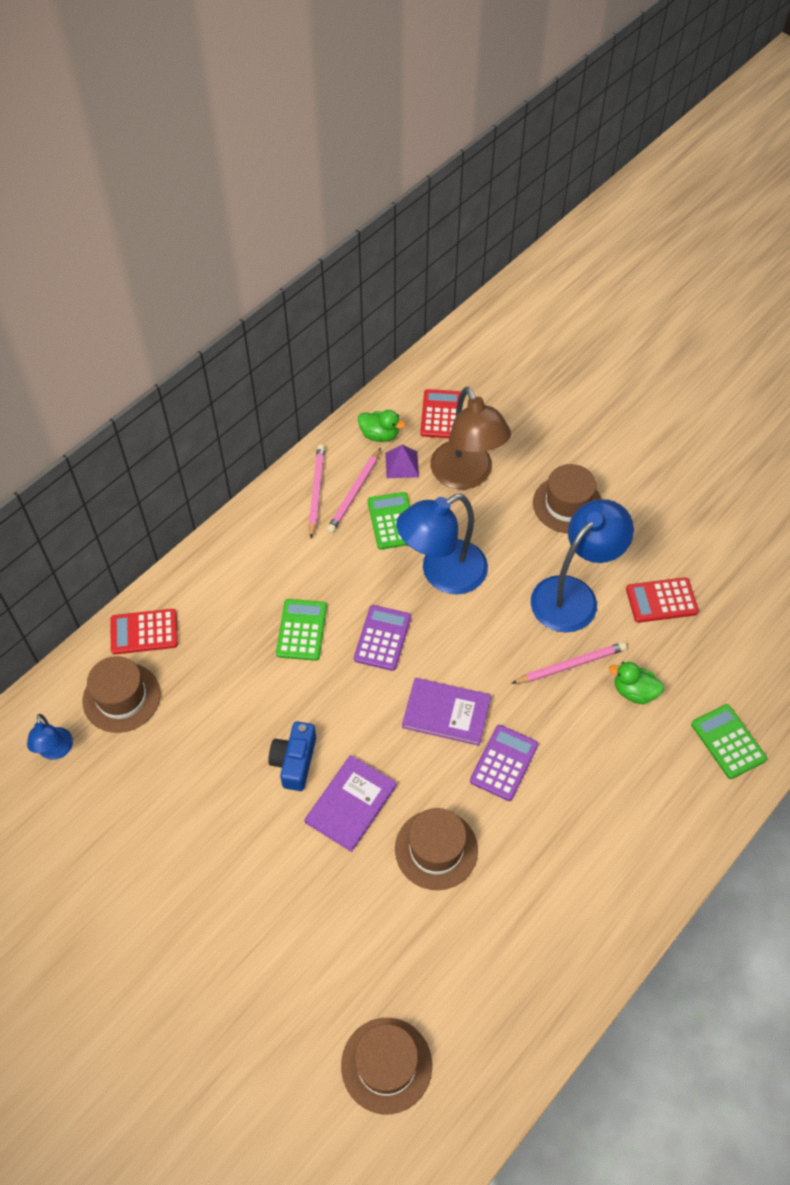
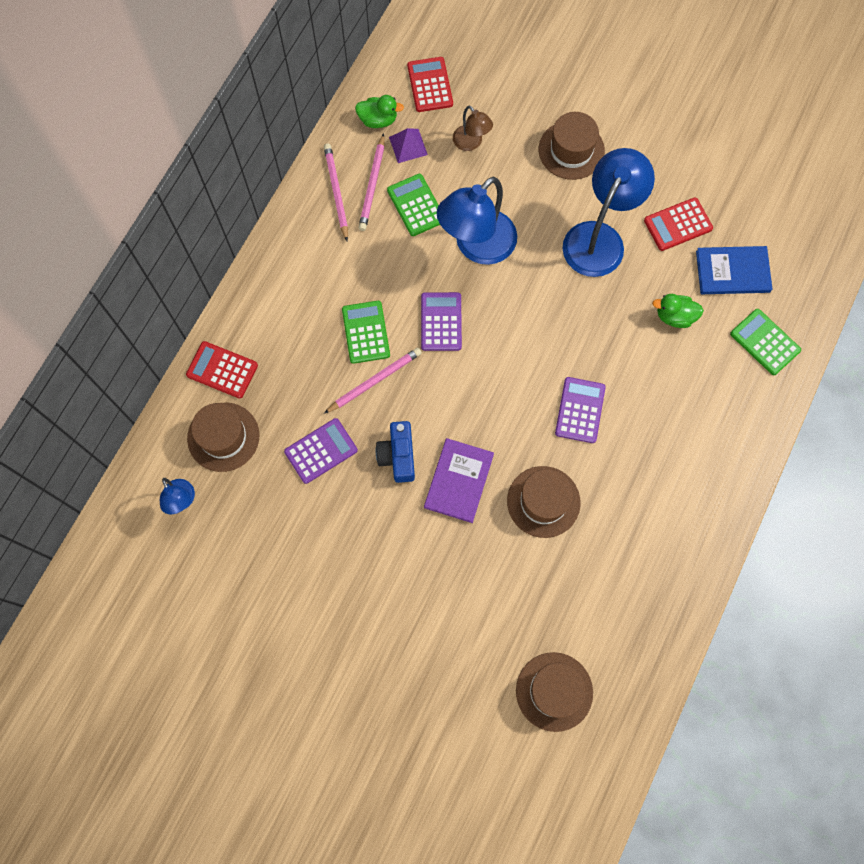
camera: 15 degrees left, 15 degrees up
red calculator [111,609,178,654] -> red calculator turned 45 degrees clockwise [186,341,258,399]
purple book [402,678,491,746] -> none
brown lamp [430,387,511,489] -> brown lamp [453,105,493,151], size x0.50
pink pencil [511,642,627,684] -> pink pencil moved to [324,348,422,414]
none -> purple calculator [284,418,358,484]
none -> blue book [696,246,772,294]

